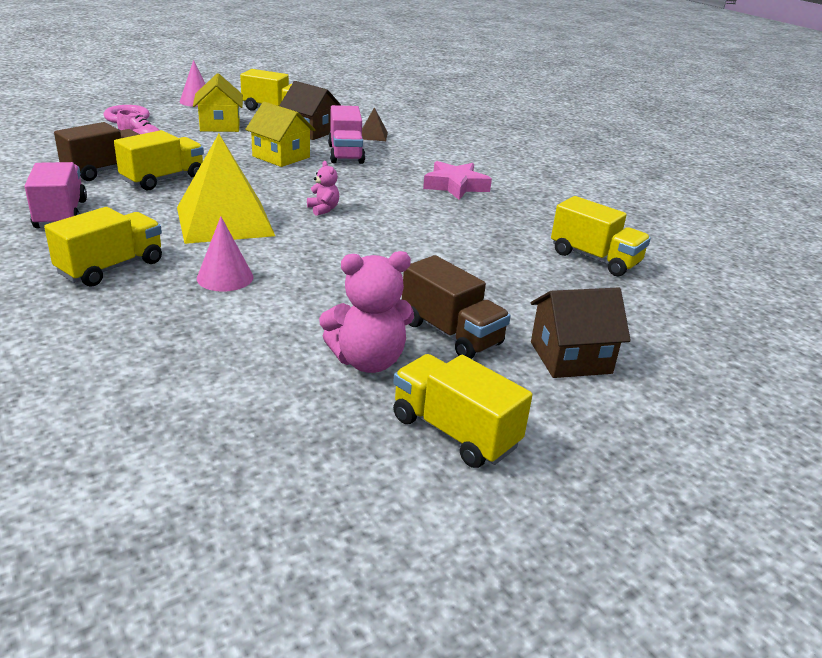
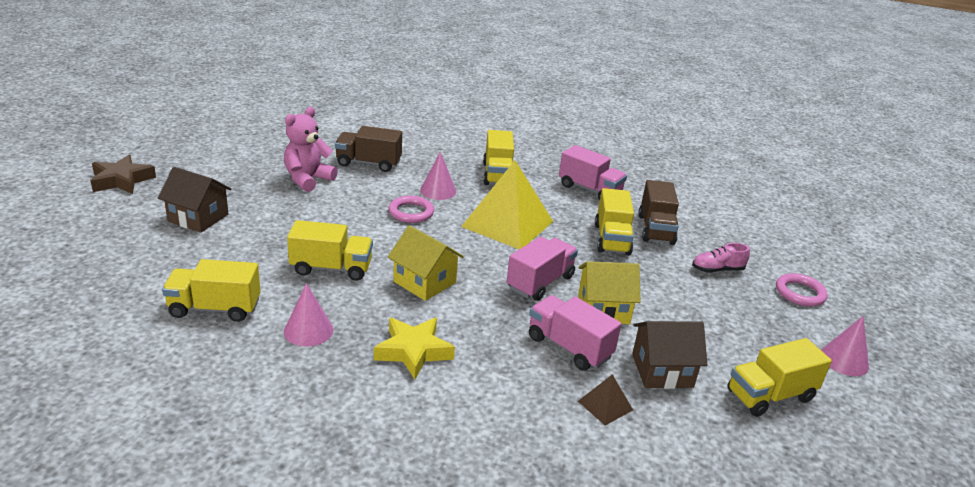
camera: 140 degrees right, 0 degrees up
yellow house [193,73,243,132] -> yellow house moved to [388,225,464,301]
pink teddy bear [307,161,339,216] -> none
yellow truck [393,354,532,468] -> yellow truck moved to [287,220,373,281]
brown truck [402,255,511,359] -> brown truck moved to [335,126,402,172]
pink star [423,161,492,200] -> yellow star [374,318,455,379]
brown house [531,287,631,378] -> brown house turned 75 degrees clockwise [158,167,231,233]
none -> brown star [91,155,156,194]
none -> pink cone [284,283,333,346]
none -> pink ring [389,196,434,223]
none -> pink truck [507,237,578,301]

